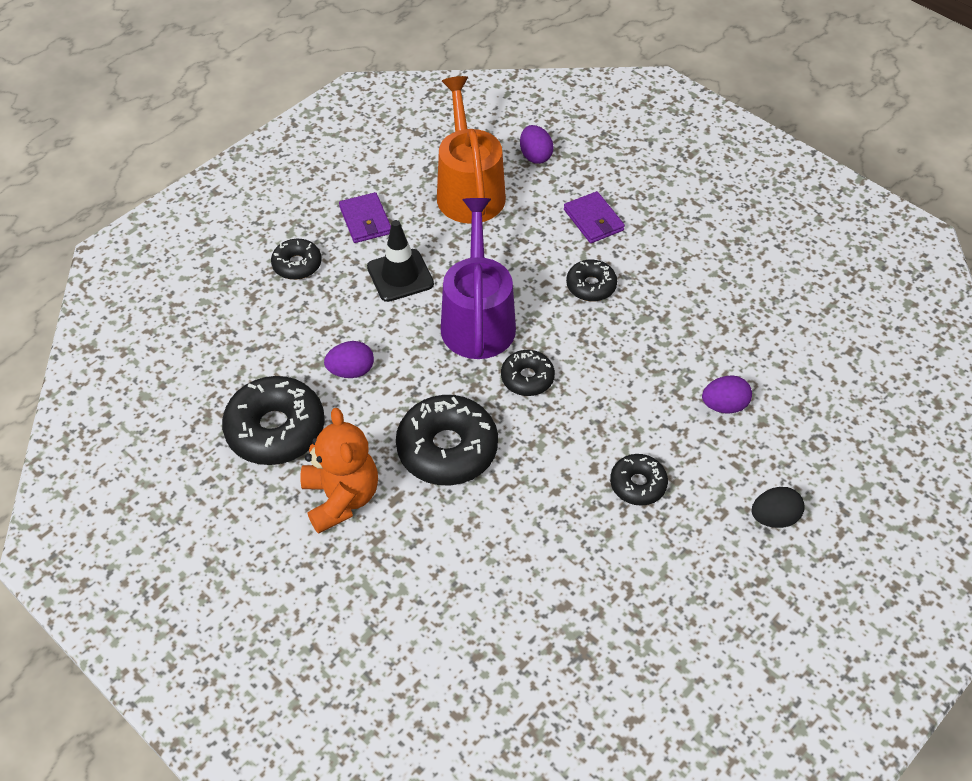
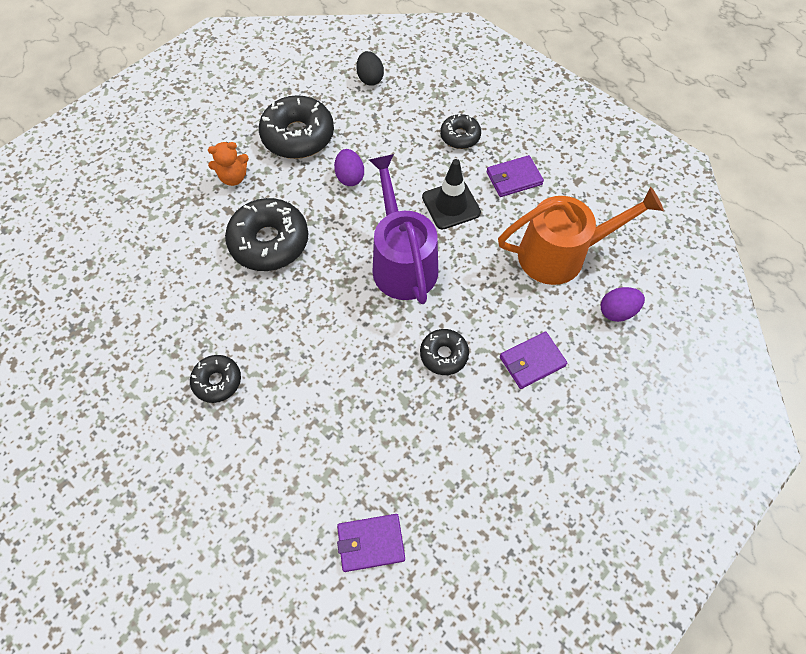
camera: 90 degrees right, 10 degrees up
orange teddy bear [301,408,378,534] -> orange teddy bear [208,142,249,186], size x0.61
purple watering can [441,198,516,359] -> purple watering can turned 105 degrees counterclockwise [369,154,438,304]
black donut [501,350,555,396] -> none
purple egg [702,375,752,414] -> none
black egg [752,487,805,528] -> black egg moved to [356,51,384,86]
none -> purple wallet [337,514,405,572]

